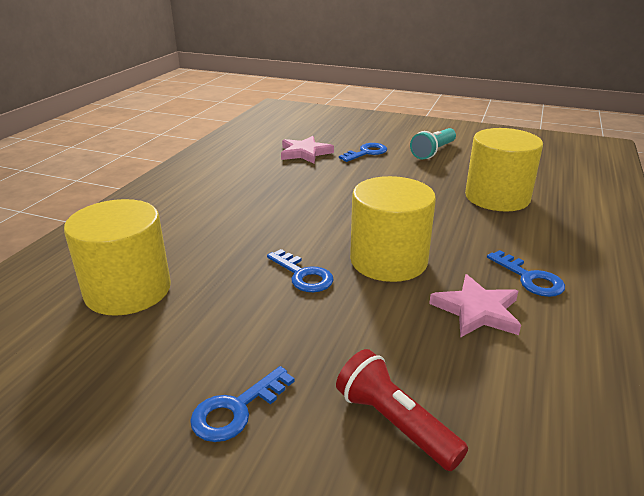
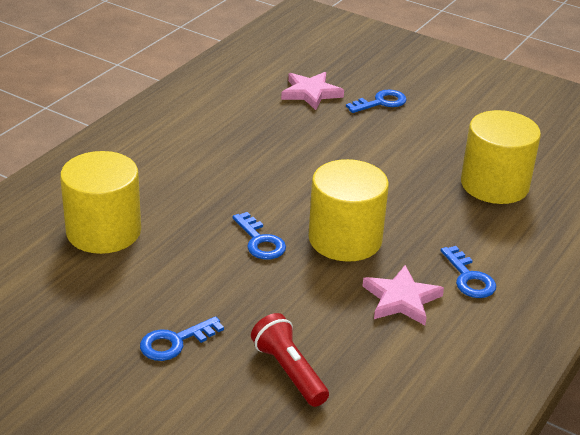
camera: 10 degrees right, 5 degrees up
turquoise flashlight [410,128,456,159] -> none

